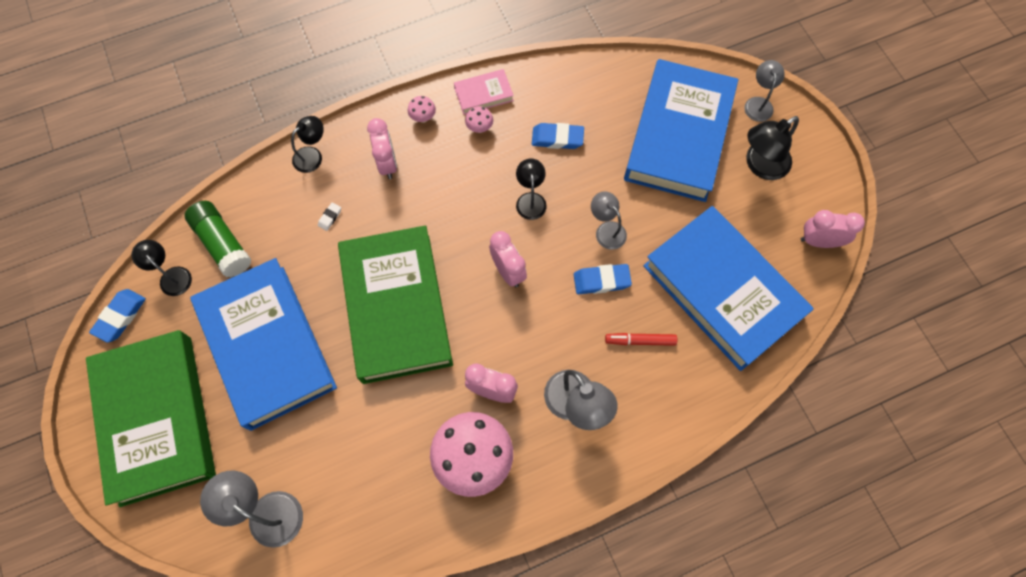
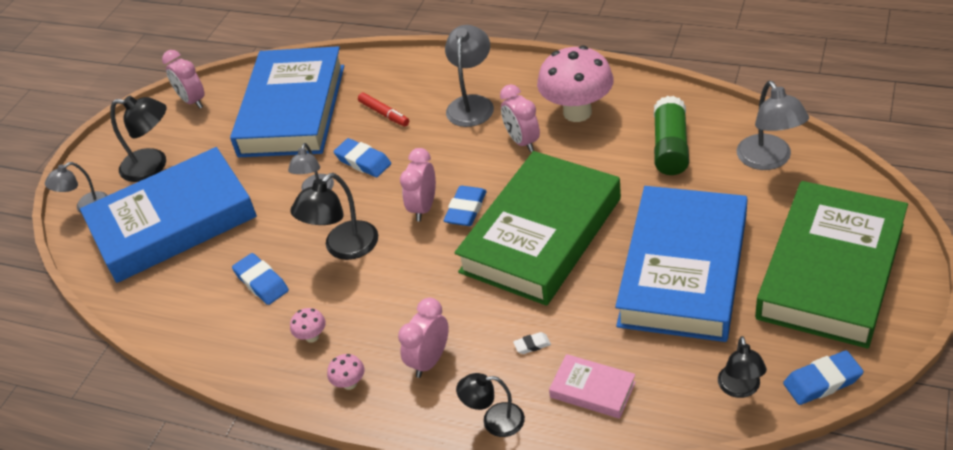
camera: 130 degrees left, 25 degrees down
green glue stick [185,201,251,278] -> green glue stick moved to [654,96,689,175]
pink book [454,69,514,115] -> pink book moved to [549,354,636,419]
black lamp [516,159,547,220] -> black lamp [290,173,378,260], size x1.53
none -> blue eraser [444,186,487,226]

